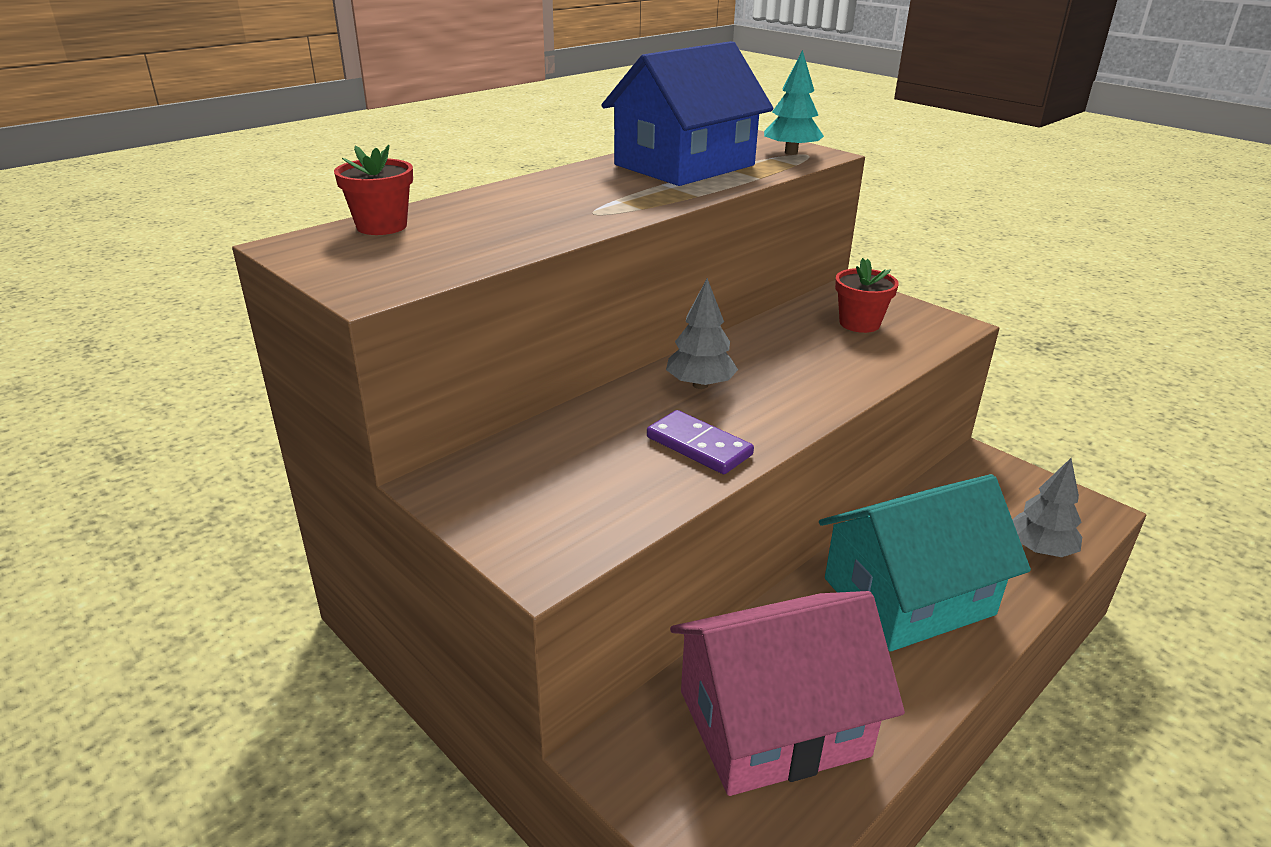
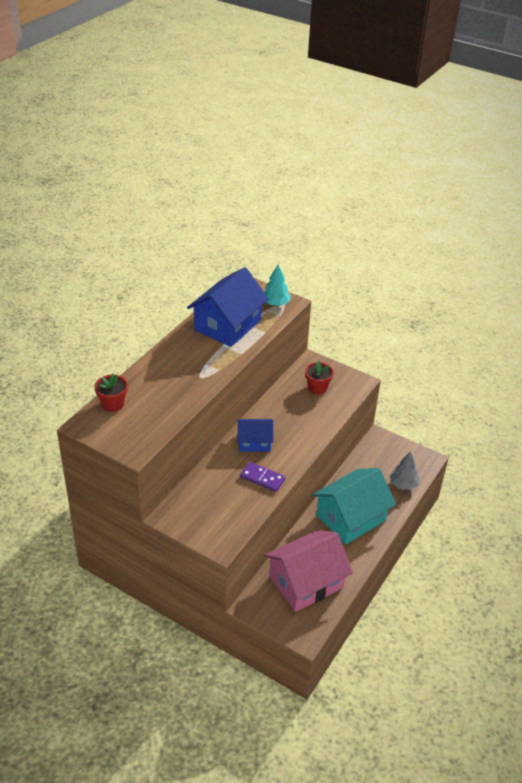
camera: 15 degrees left, 10 degrees up
grey tree [666,278,738,389] -> blue house [237,419,273,452]

